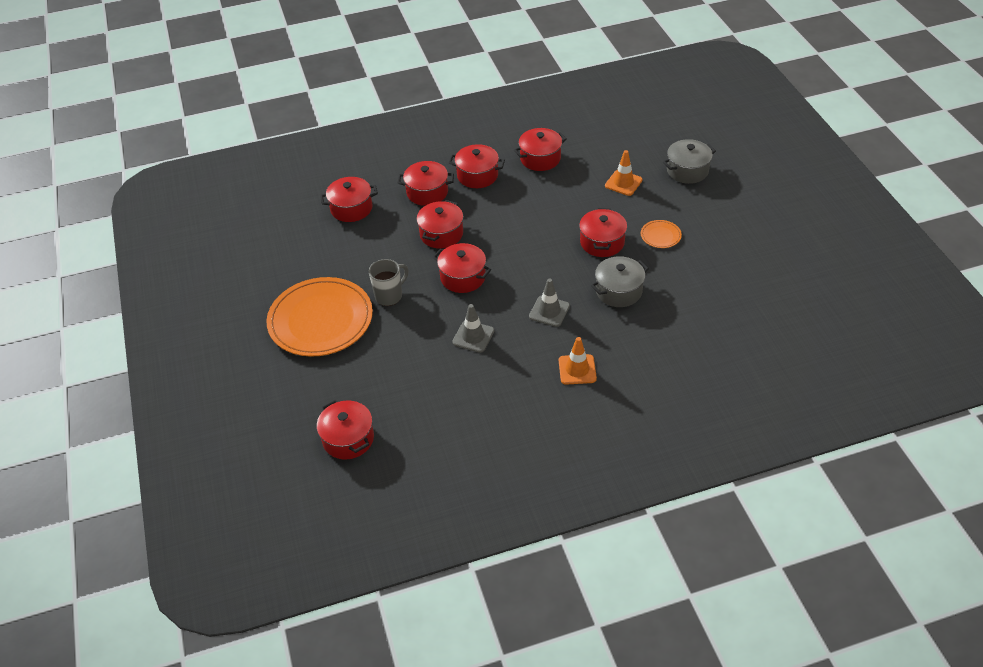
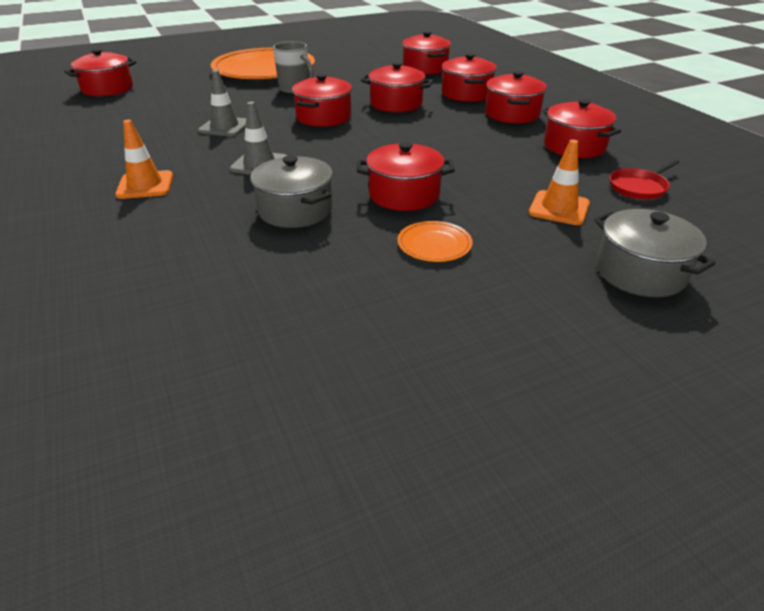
camera: 80 degrees right, 10 degrees down
none -> red pan [610,159,680,200]

